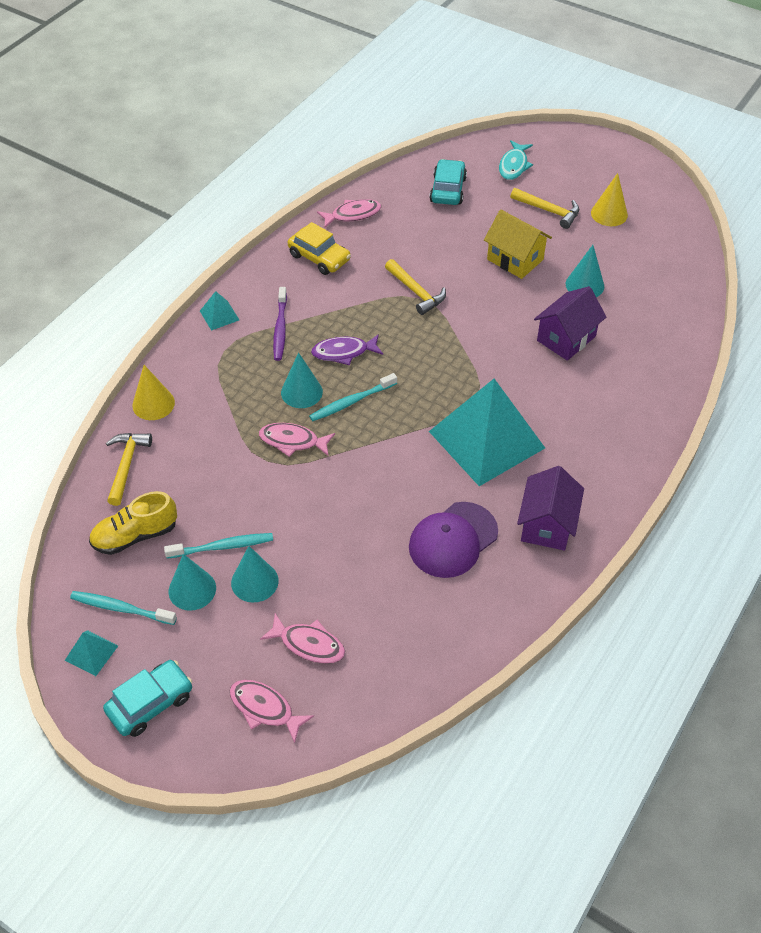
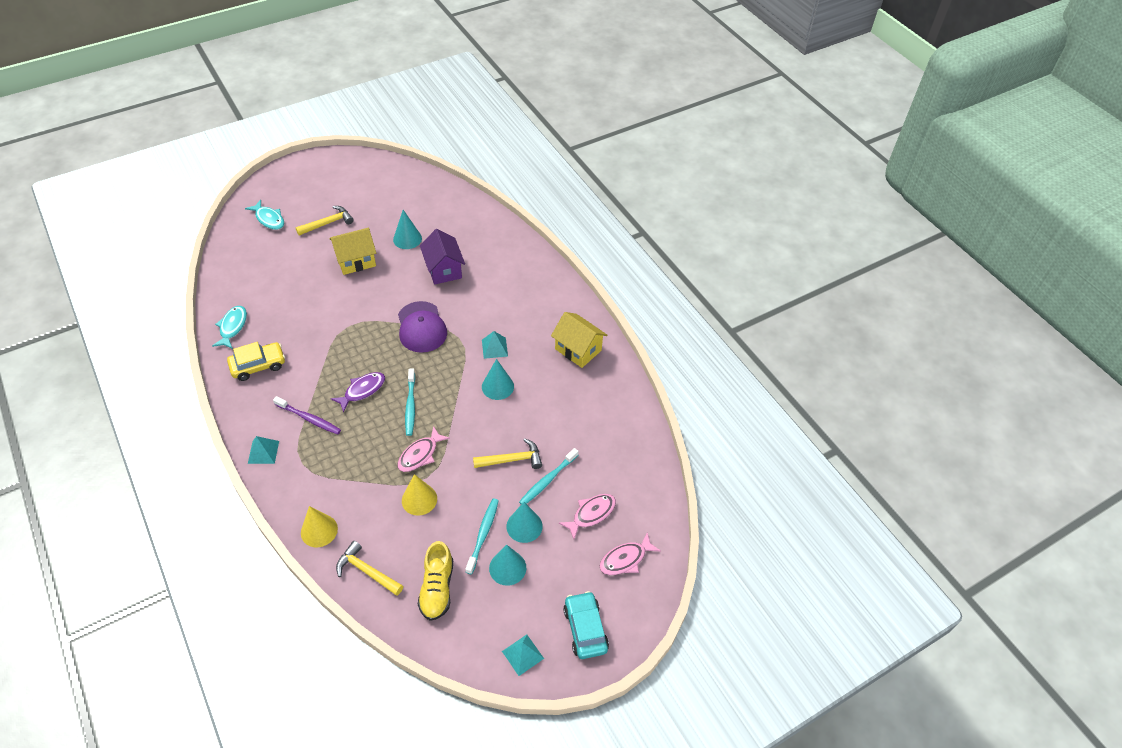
camera: 65 degrees left, 0 degrees up
turquoise toothbrush [70,591,177,625] -> turquoise toothbrush moved to [519,448,578,504]
turquoise cone [281,353,323,408] -> turquoise cone moved to [482,359,514,400]
purple fish [311,334,383,365] -> purple fish turned 150 degrees counterclockwise [331,372,385,413]
pink fish [317,199,381,228] -> turquoise fish [212,306,247,349]
yellow hammer [385,259,446,315] -> yellow hammer moved to [473,438,542,469]
purple cap [409,502,498,578] -> purple cap moved to [398,301,447,353]
turquoise car [429,159,467,205] -> none
turquoise pyramid [429,379,545,486] -> turquoise pyramid [482,331,508,359], size x0.40
purple house [517,466,584,551] -> yellow house [551,312,607,368]
yellow cone [591,173,628,226] -> yellow cone moved to [402,474,437,516]

